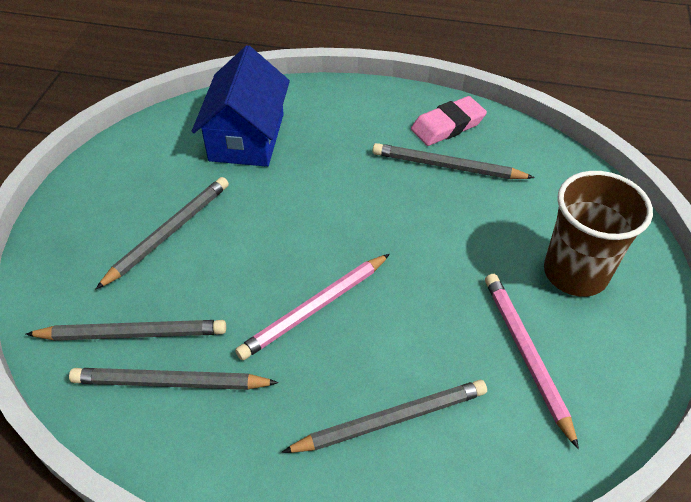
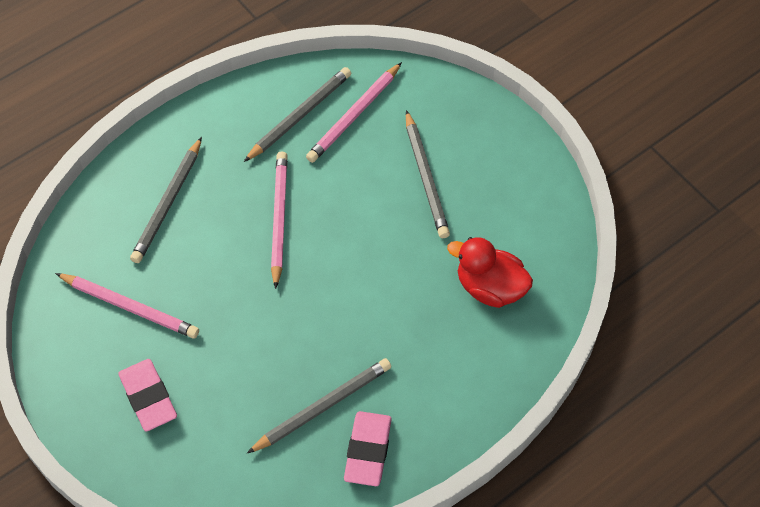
camera: 130 degrees right, 10 degrees up
grey pencil [26,320,226,341] -> pink pencil [306,62,402,163]
blue house [192,45,290,167] -> red duck [447,237,533,308]
brown cup [544,171,653,297] -> pink eraser [118,359,177,432]

